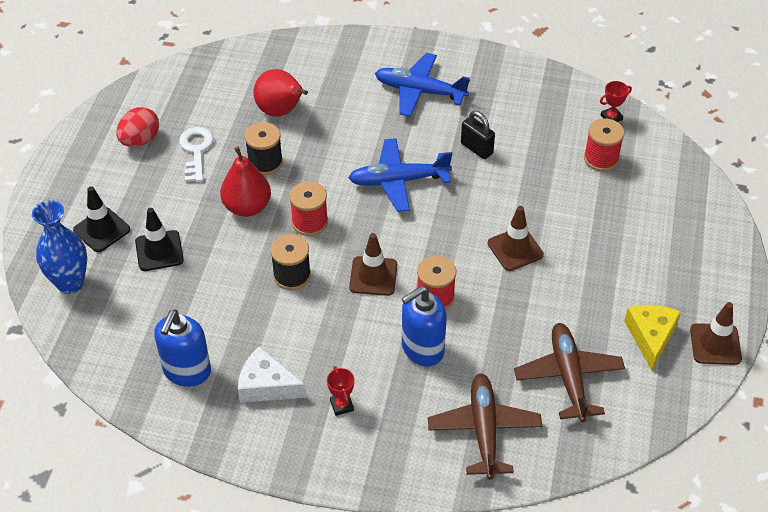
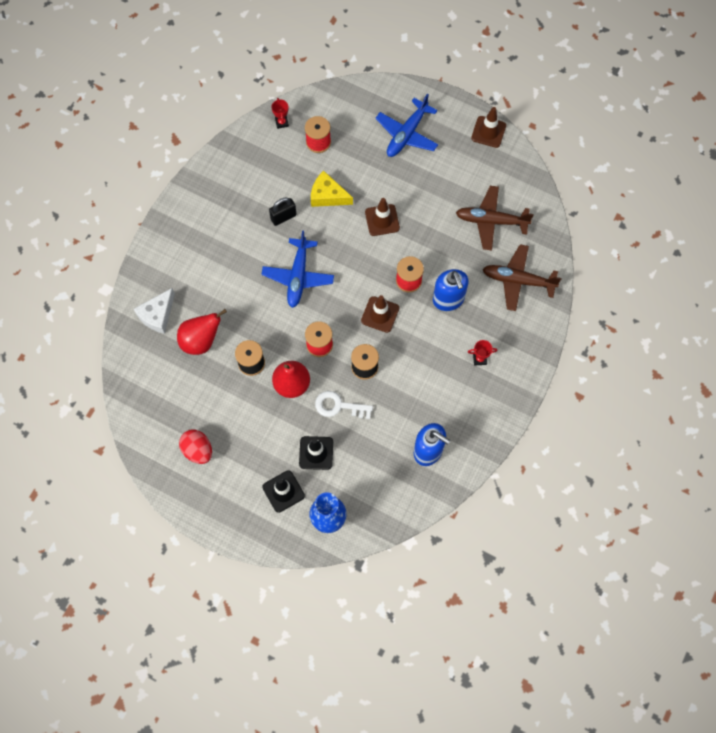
camera: 75 degrees left, 20 degrees up
white key [179,127,214,182] -> white key moved to [315,391,373,419]
white cheese [238,346,306,403] -> white cheese moved to [134,288,175,334]
blue plane [375,53,470,117] -> blue plane moved to [375,93,438,157]
yellow cheese [624,305,681,370] -> yellow cheese moved to [311,171,353,207]

